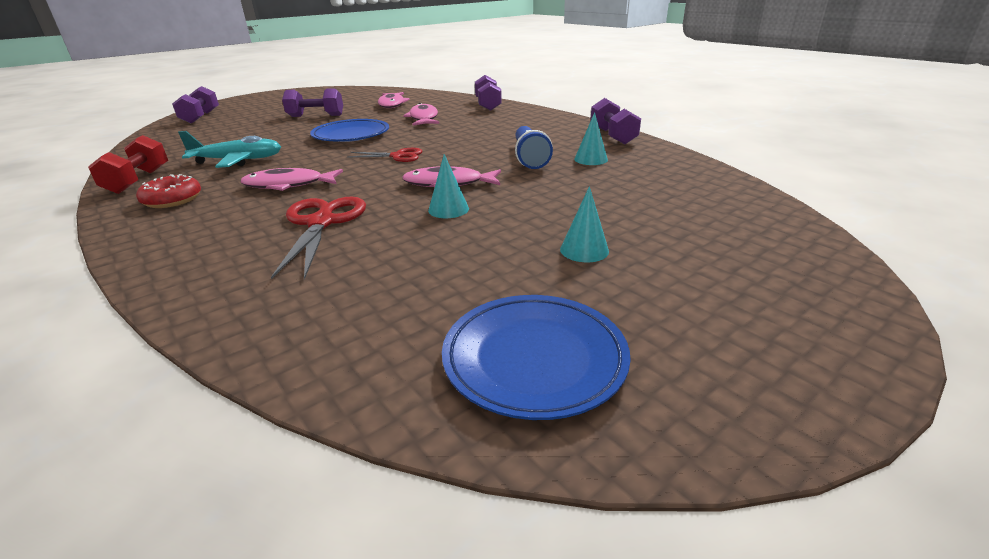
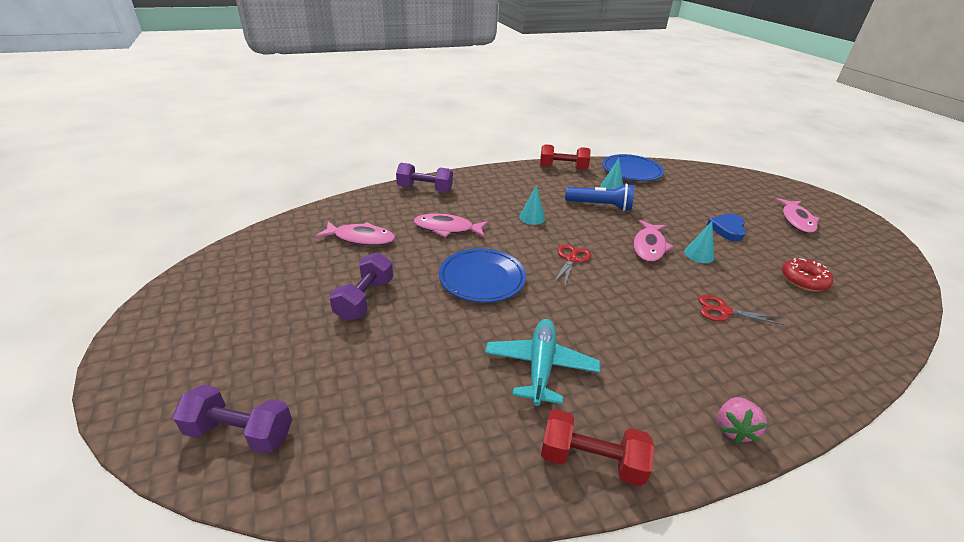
camera: 75 degrees left, 5 degrees up
red donut [136,174,201,208] -> red donut moved to [782,258,833,291]
pink fish [240,168,343,191] -> pink fish moved to [776,198,820,233]
red scissors [271,197,366,280] -> red scissors [698,295,784,325], size x0.61
blue plate [442,295,631,420] -> blue plate moved to [602,154,664,181]
turquoise cone [560,186,609,262] -> turquoise cone moved to [519,185,545,225]
purple dumbbell [590,98,641,144] -> red dumbbell [540,144,590,170]
none -> blue heart [707,213,746,241]
none -> pink strawberry [717,397,767,443]

